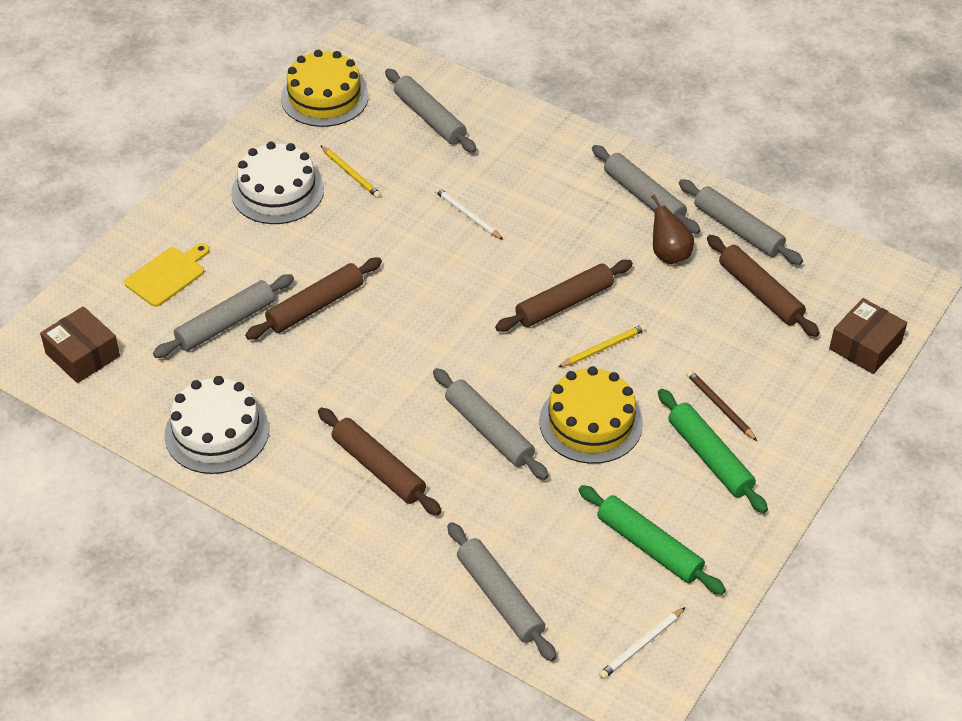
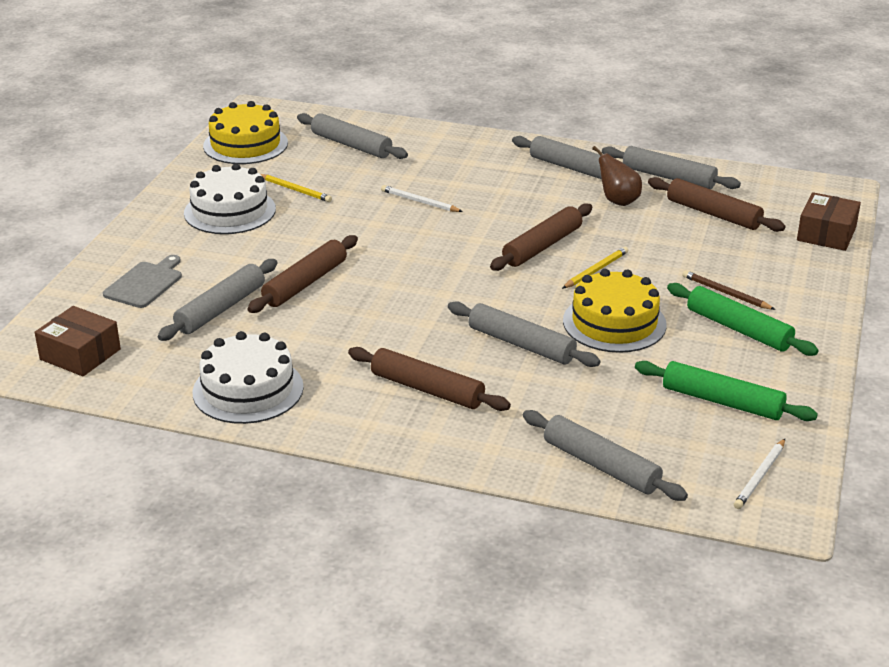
camera: 15 degrees left, 15 degrees down
yellow cutting board [124,243,210,307] -> grey cutting board [103,255,182,308]

